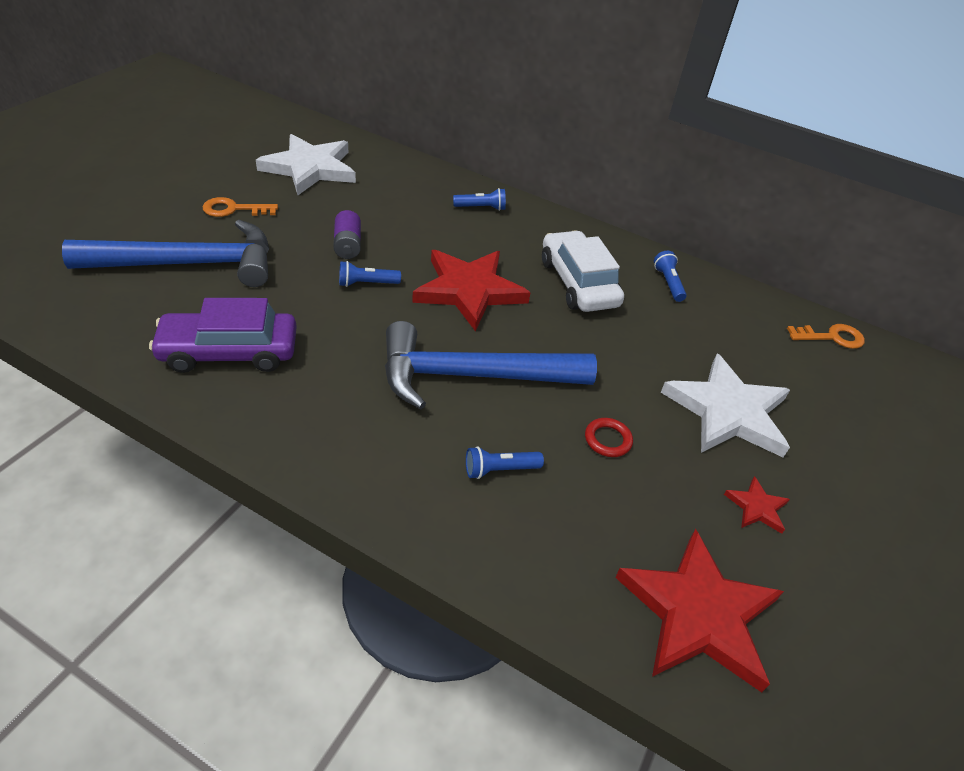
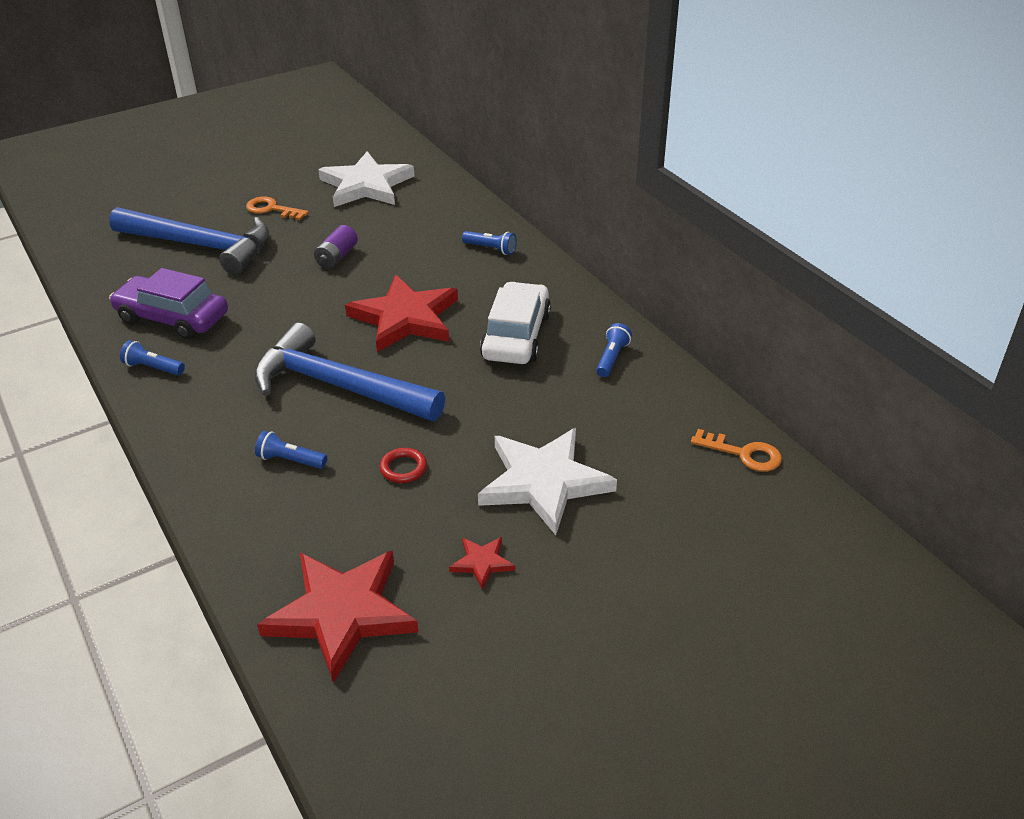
camera: 35 degrees right, 5 degrees down
blue flashlight [339,261,401,287] -> blue flashlight moved to [120,340,185,375]

